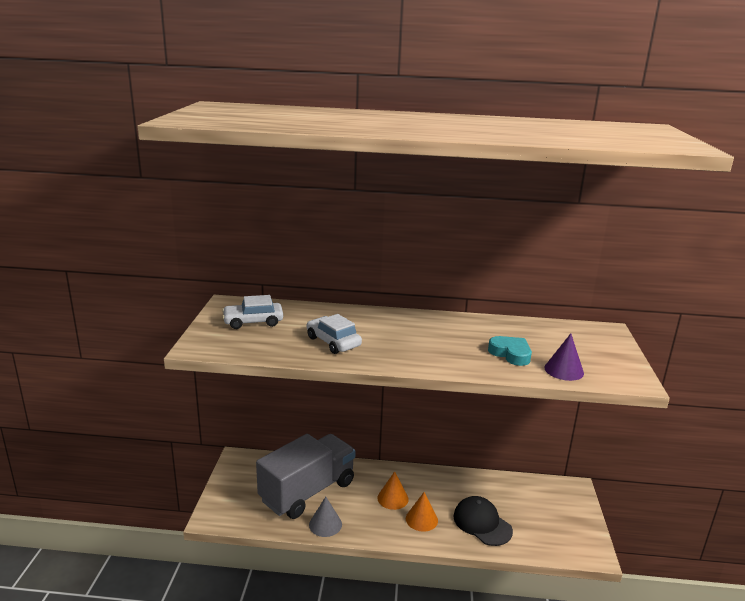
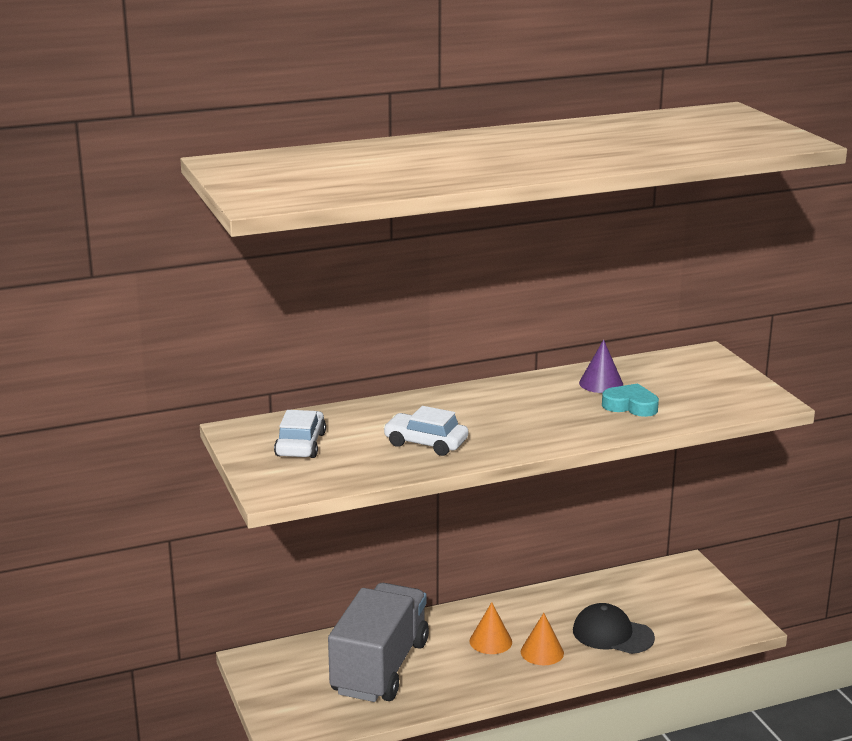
camera: 25 degrees left, 0 degrees up
white car [222,295,283,329] -> white car turned 135 degrees clockwise [274,410,326,458]
grey cone [309,497,342,537] -> none
purple cone [544,333,584,381] -> purple cone moved to [579,339,623,393]

